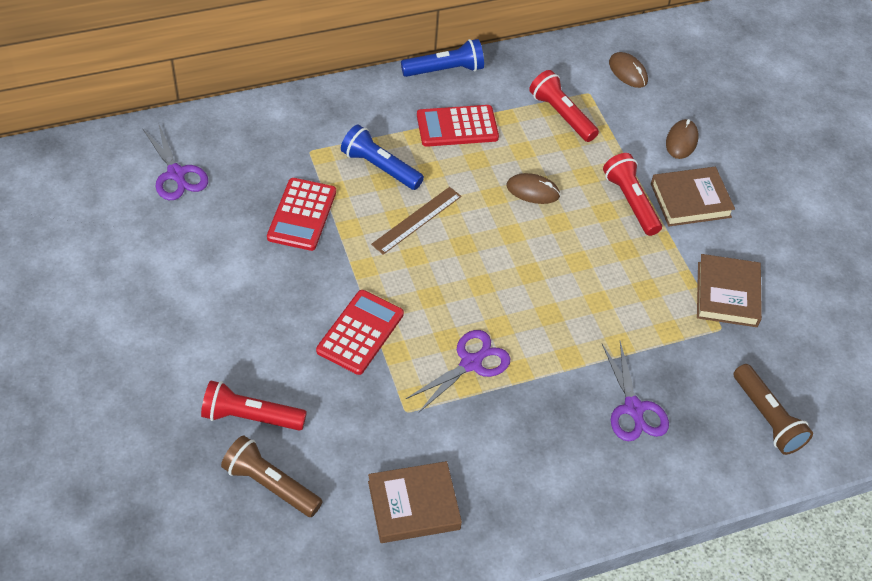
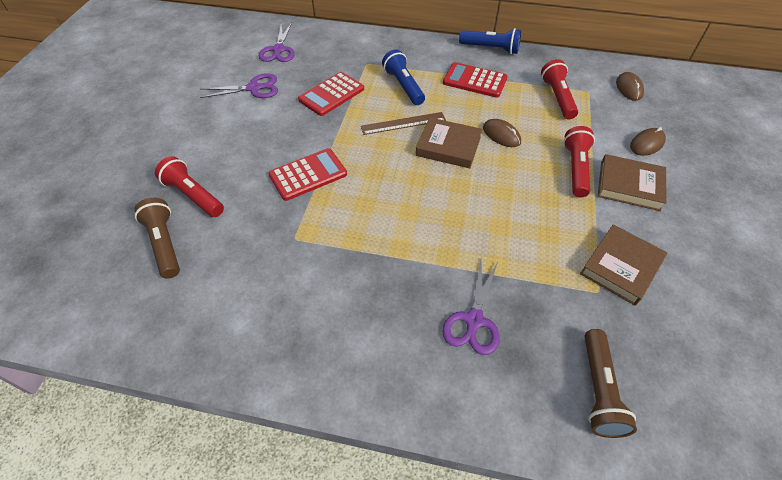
camera: 35 degrees right, 0 degrees up
brown book [368,461,462,543] -> brown book moved to [416,117,482,168]
purple scissors [406,330,510,413] -> purple scissors moved to [200,73,278,98]

